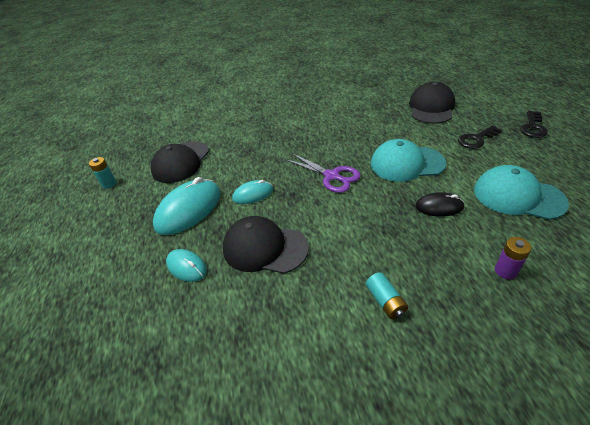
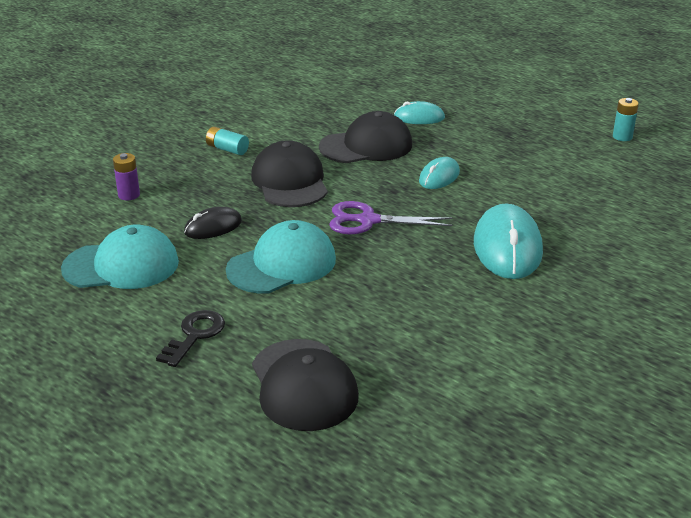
camera: 140 degrees right, 10 degrees down
black cap [151,141,209,183] -> black cap moved to [251,140,328,207]
turquoise mouse [153,177,221,235] -> turquoise mouse moved to [474,203,543,279]
black key [520,111,548,138] -> none

